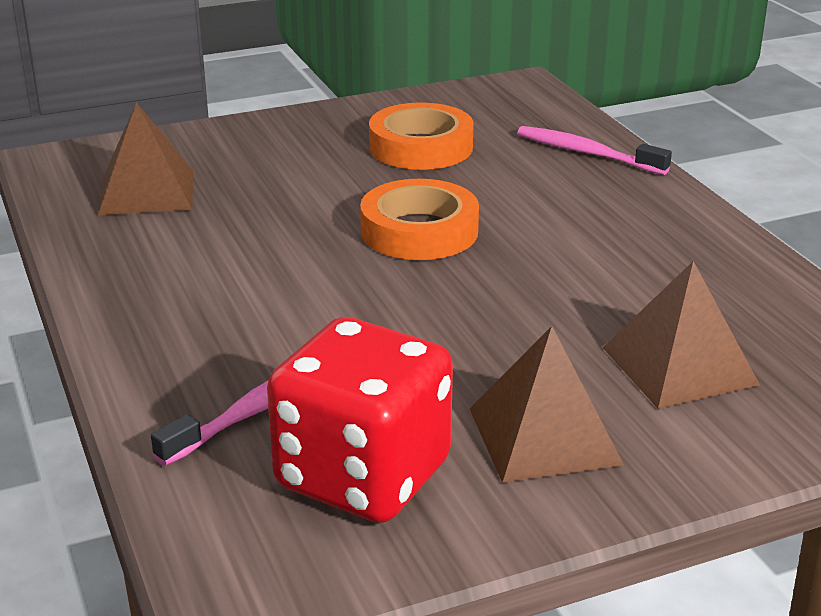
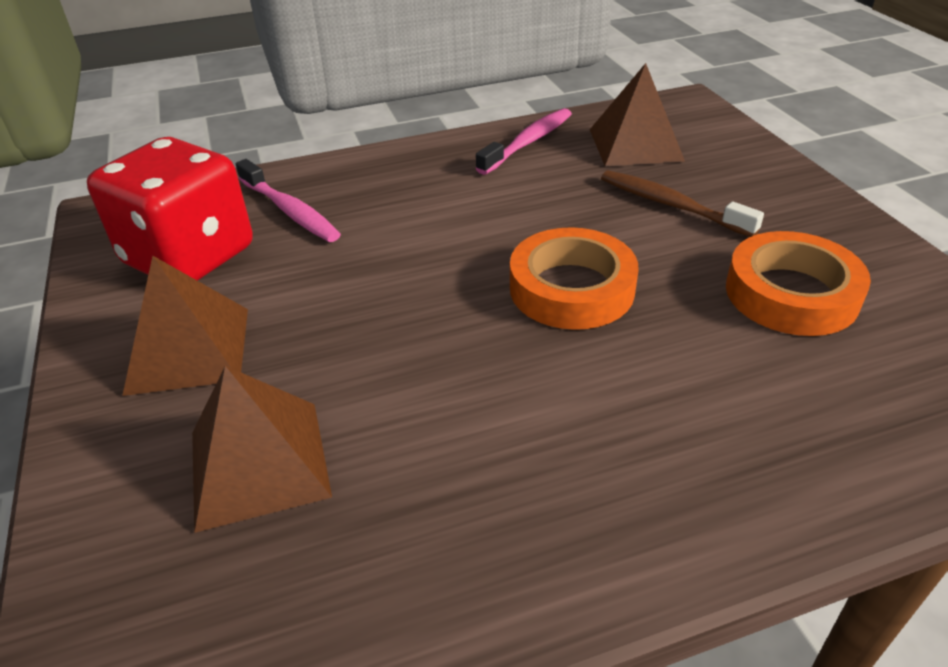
camera: 95 degrees right, 10 degrees up
pink toothbrush [517,126,672,175] -> pink toothbrush moved to [476,108,572,175]
none -> brown toothbrush [601,171,764,237]

